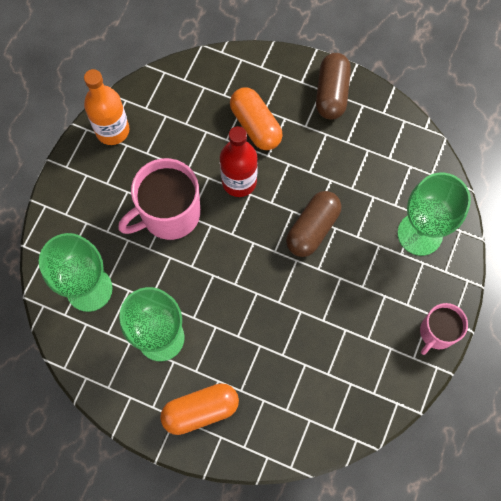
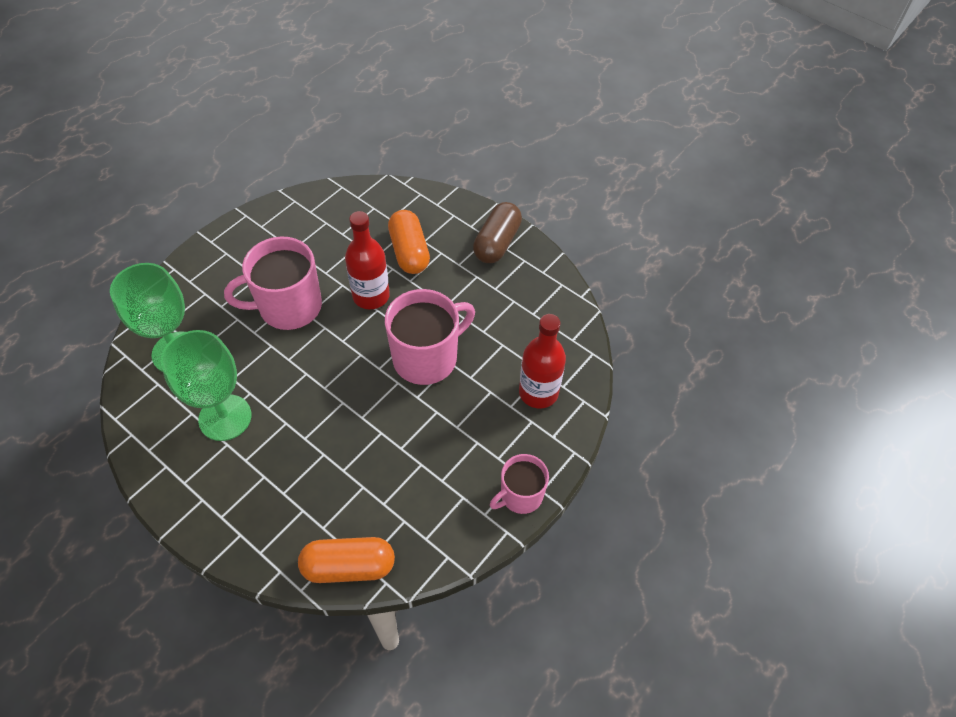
camera: 15 degrees right, 15 degrees down
orange bottle [84,69,129,145] -> none
orange capsule [160,383,239,435] -> orange capsule moved to [298,537,395,583]
brown capsule [286,191,341,257] -> pink mug [385,289,475,385]
green goblet [397,173,471,256] -> red bottle [519,314,566,409]

